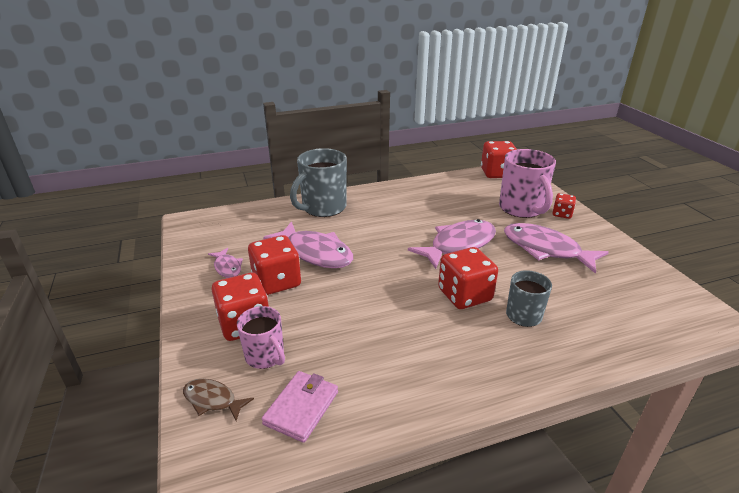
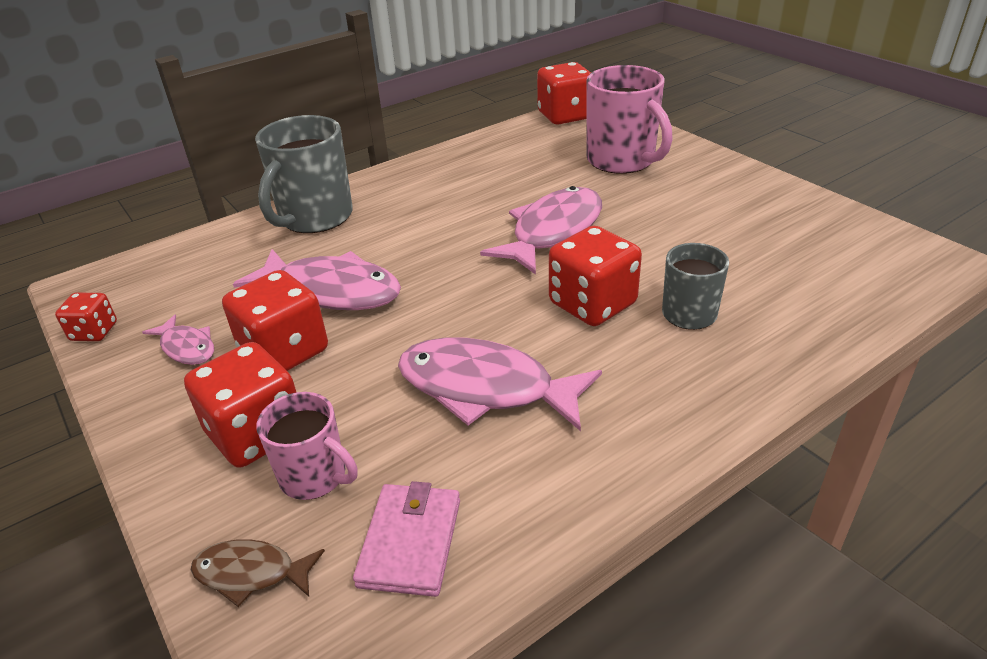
camera: 15 degrees left, 5 degrees up
pink fish [504,223,609,274] -> pink fish moved to [398,337,602,431]
red dice [552,193,576,219] -> red dice moved to [55,292,117,341]

